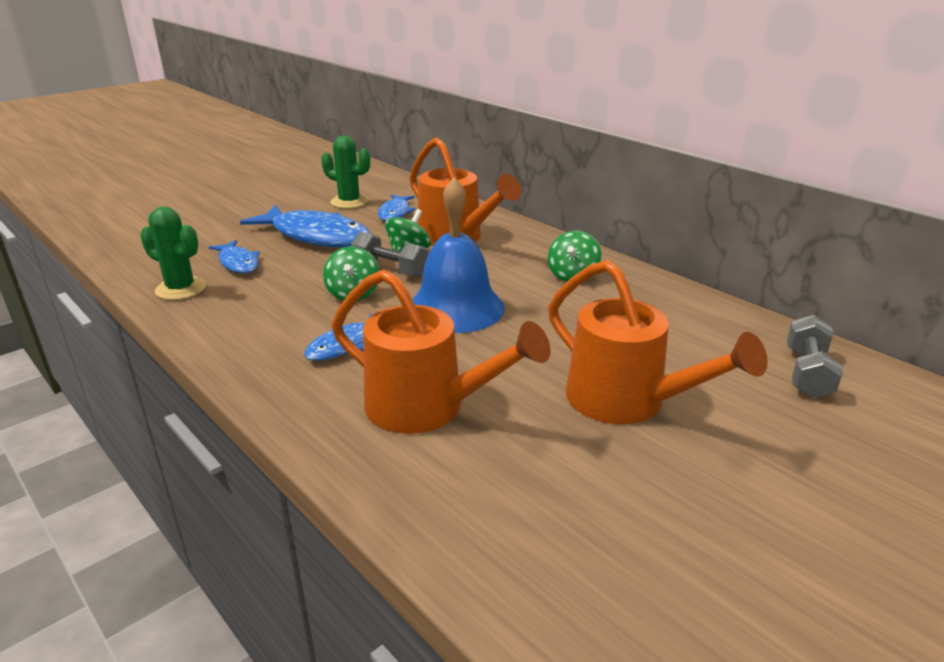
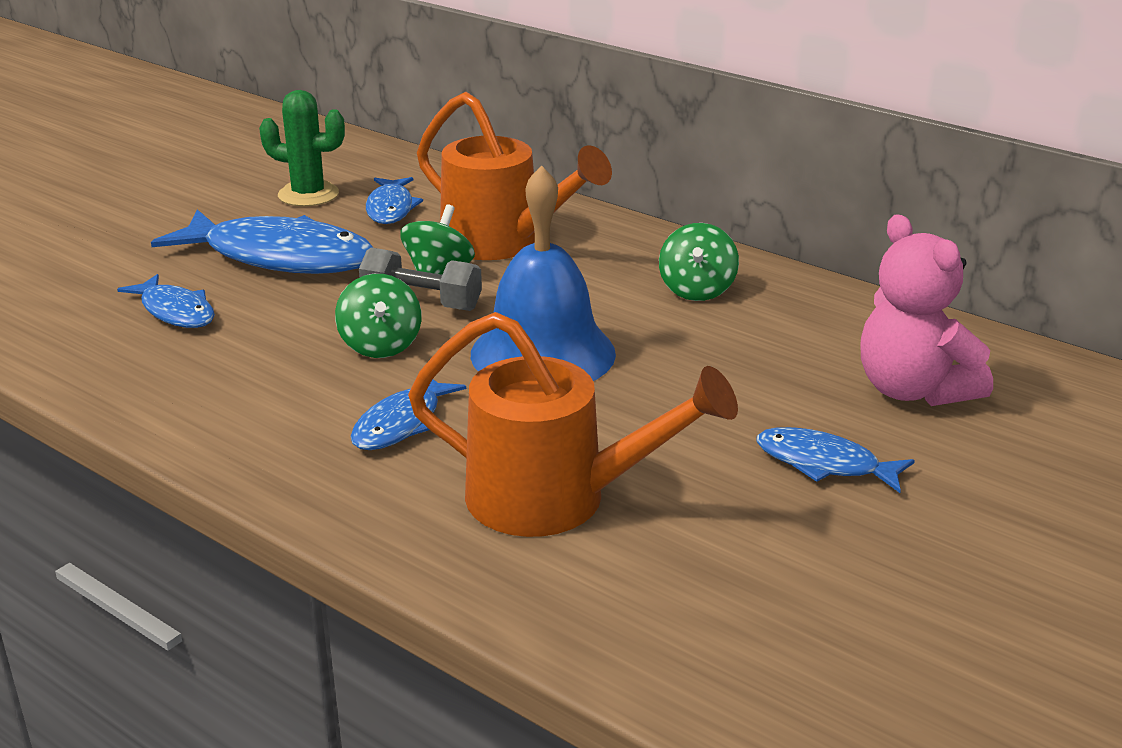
camera: 10 degrees left, 0 degrees up
green cactus [140,207,206,300] -> none
orange watering can [548,260,768,424] -> blue fish [756,427,915,493]
grey dumbbell [787,315,843,398] -> none
none -> pink teddy bear [860,214,993,406]

